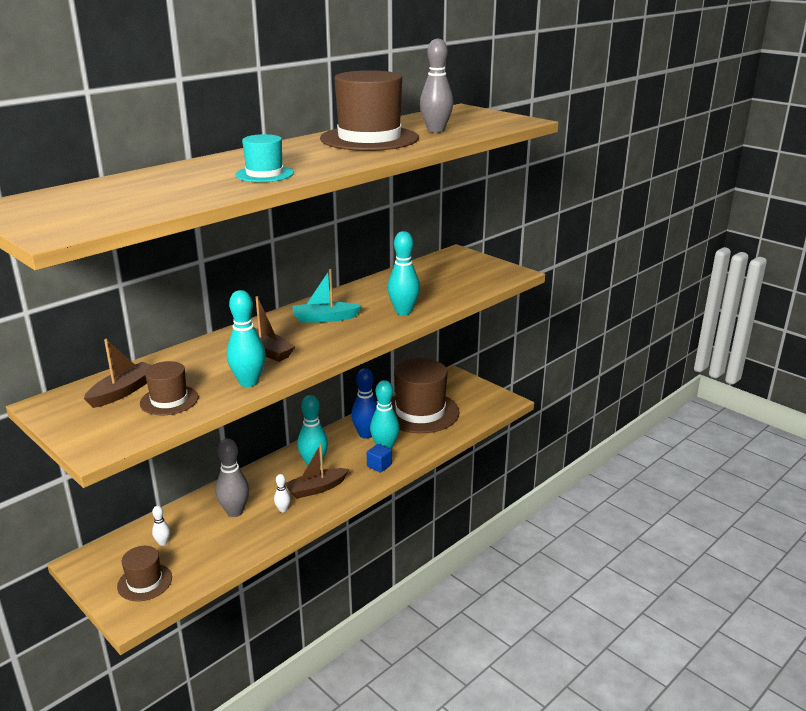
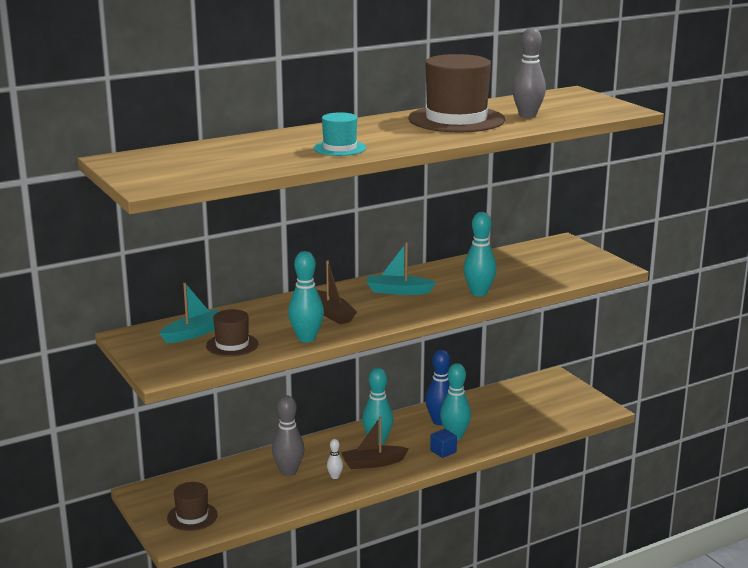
camera: 15 degrees right, 5 degrees down
brown boat [84,339,151,408] -> turquoise boat [159,283,220,343]
white bowling pin [152,506,170,546] -> none
brown hat [391,358,460,433] -> none

